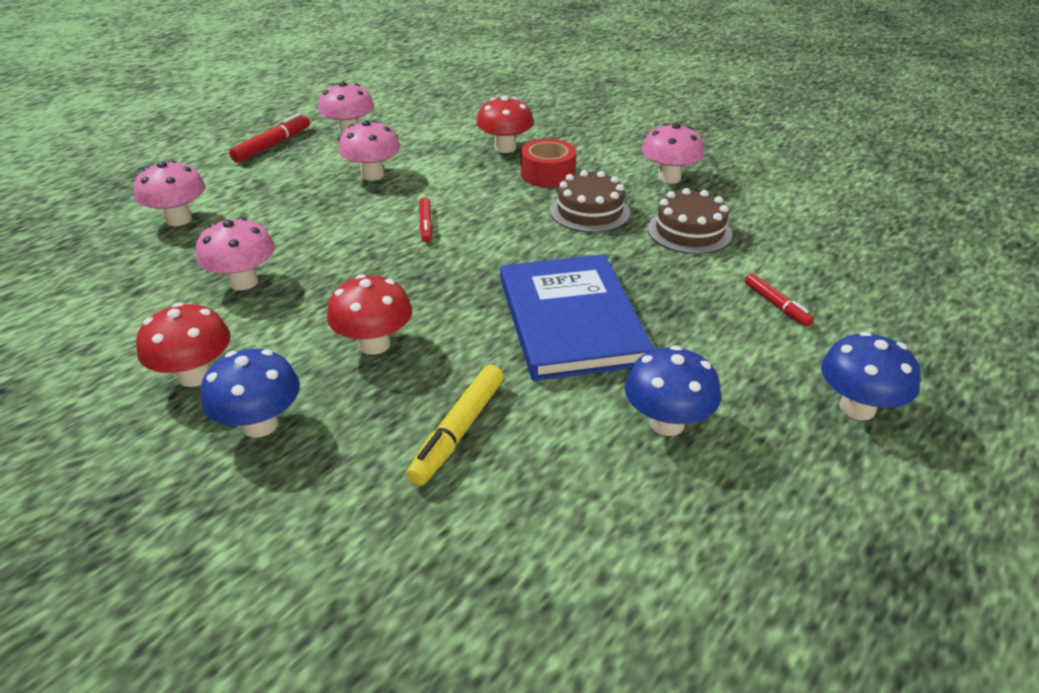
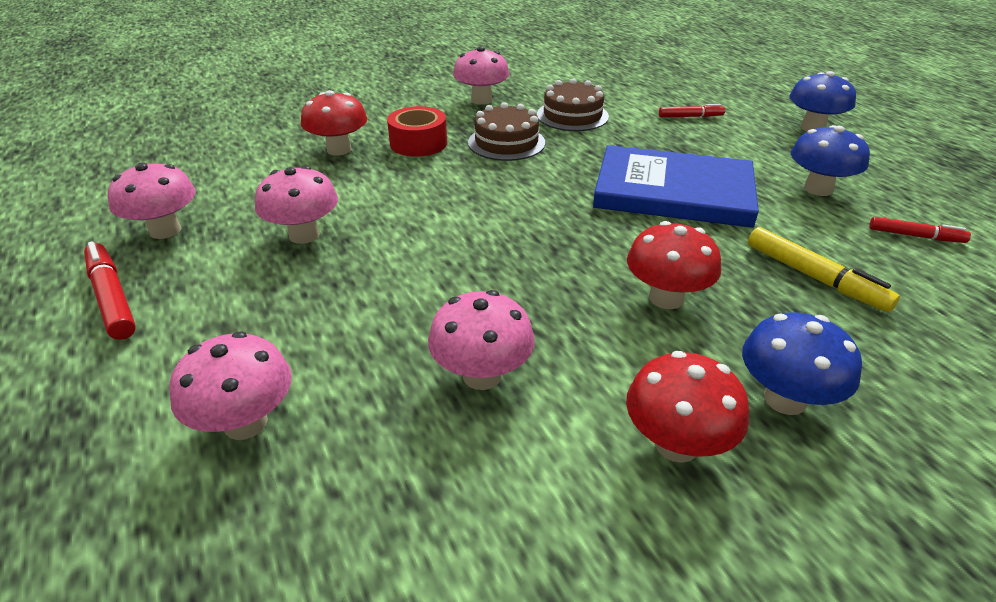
camera: 65 degrees left, 0 degrees up
red marker [419,197,433,243] -> red marker moved to [869,217,971,243]

